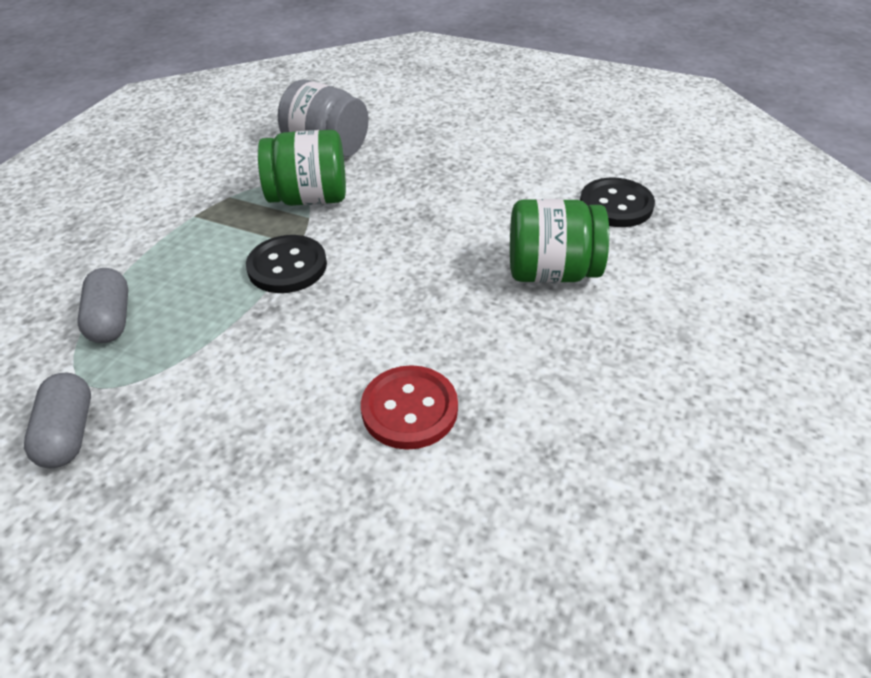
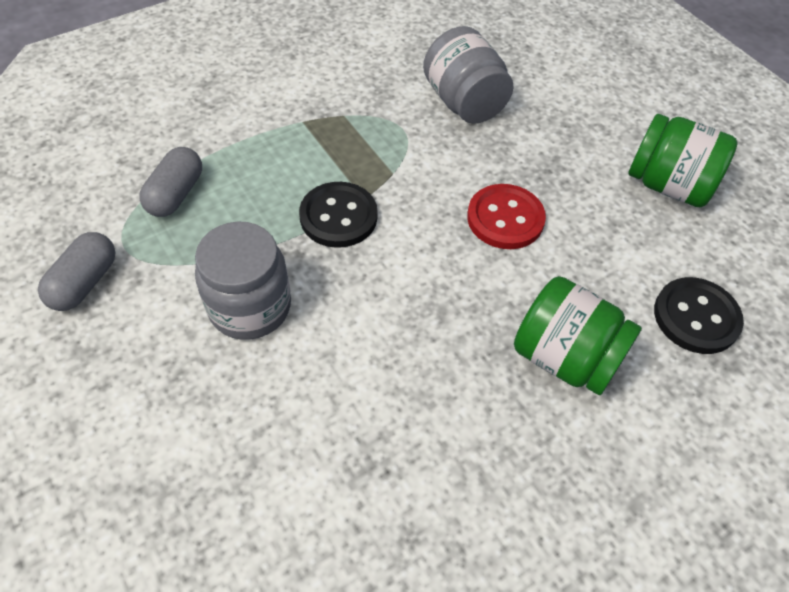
camera: 30 degrees right, 10 degrees up
green jar [258,130,346,206] -> green jar moved to [628,114,738,207]
red button [361,365,458,450] -> red button moved to [467,184,546,249]
none -> grey jar [195,222,291,340]

